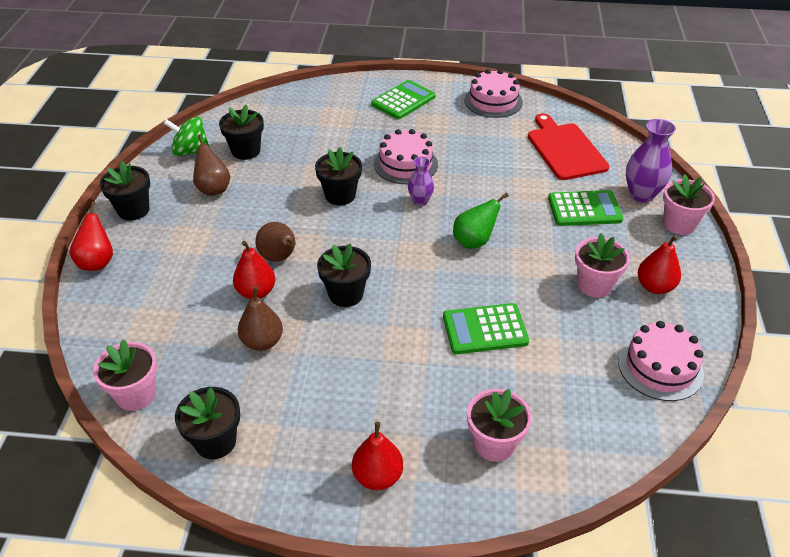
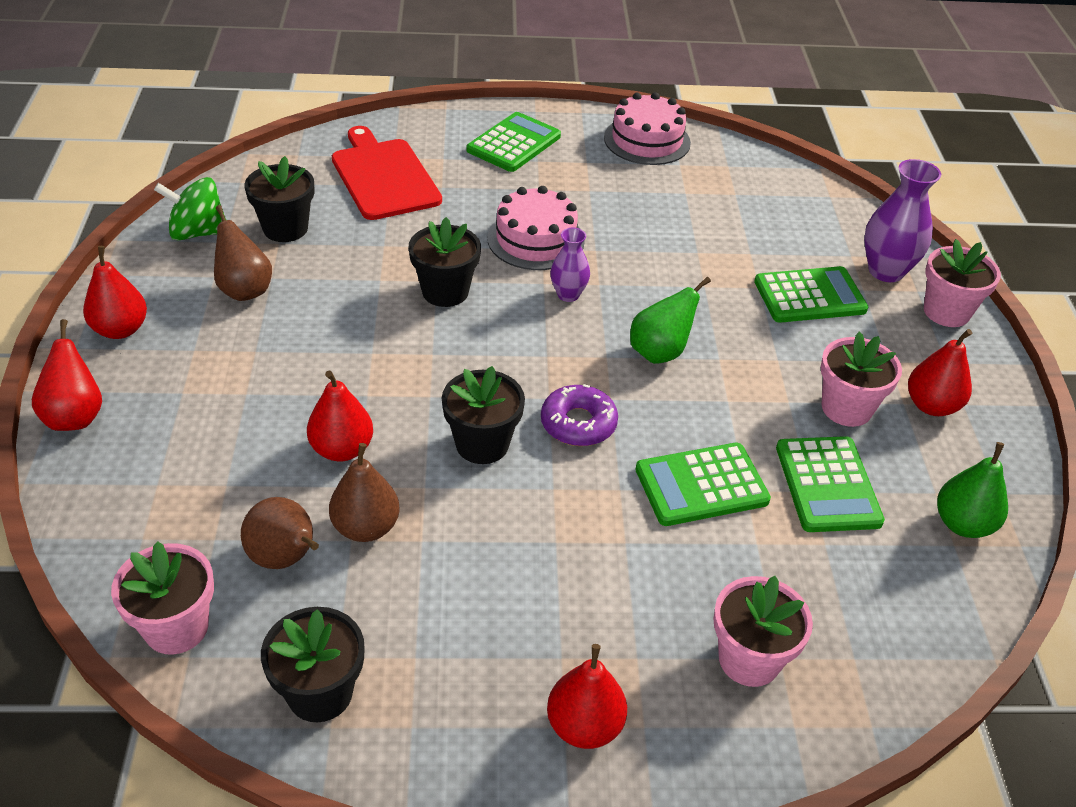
camera: 10 degrees left, 0 degrees up
black flower pot [100,161,150,220] -> red pear [83,246,147,339]
brown pear [255,222,296,262] -> brown pear moved to [241,497,319,569]
red cutting board [528,113,610,180] -> red cutting board moved to [332,126,442,220]
pink cake [618,321,704,401] -> green pear [937,442,1008,538]
none -> purple donut [541,384,618,446]
none -> green calculator [776,436,885,532]

